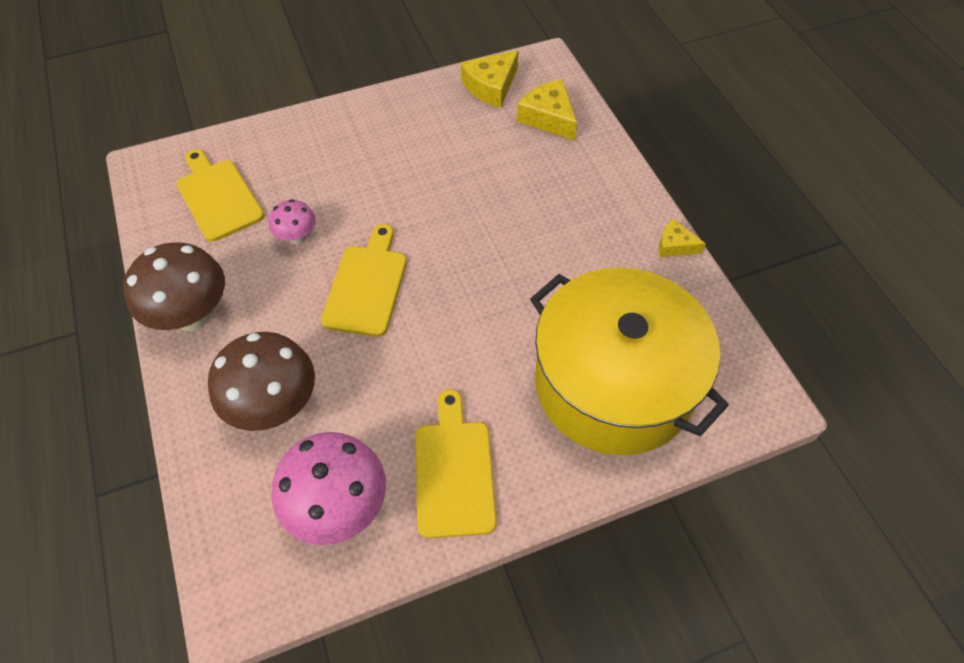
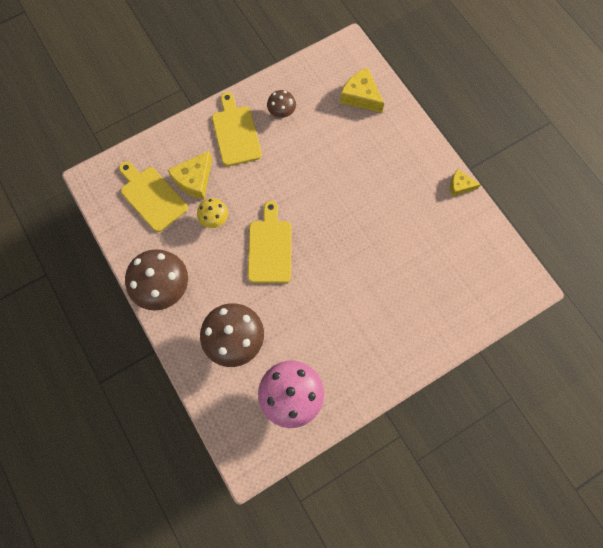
camera: 10 degrees left, 15 degrees up
pink mushroom [269,199,316,244] -> yellow mushroom [197,198,228,228]
yellow cutting board [415,389,497,539] -> yellow cutting board moved to [212,92,262,166]
yellow cheese [461,50,519,108] -> yellow cheese moved to [168,150,212,199]
yellow pot [530,267,729,455] -> none
none -> brown mushroom [267,90,296,118]

